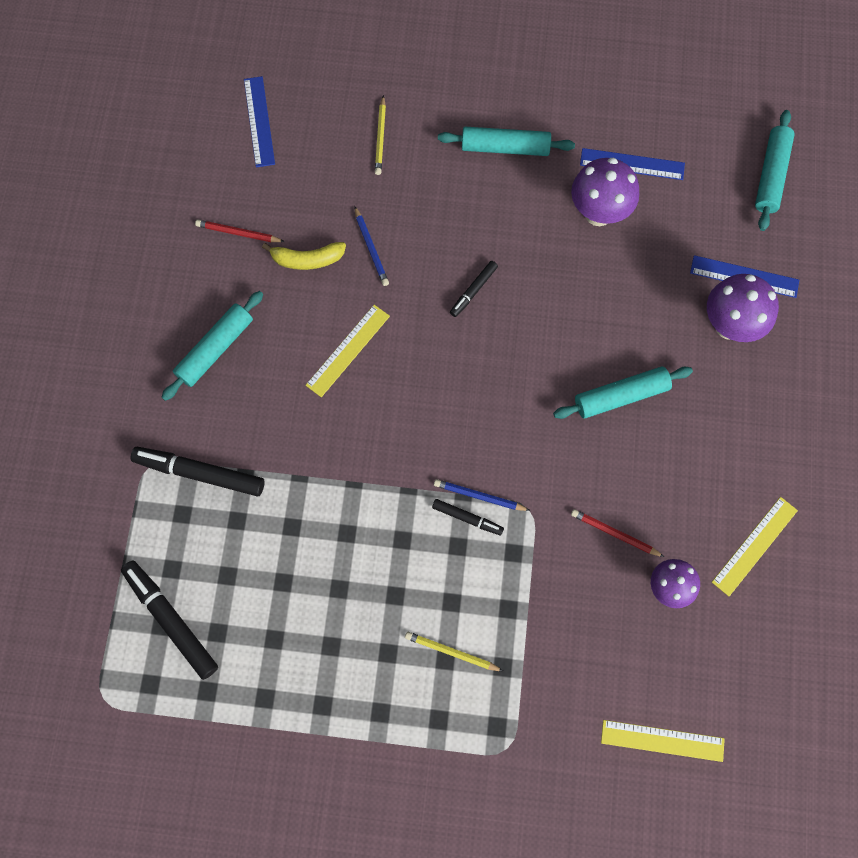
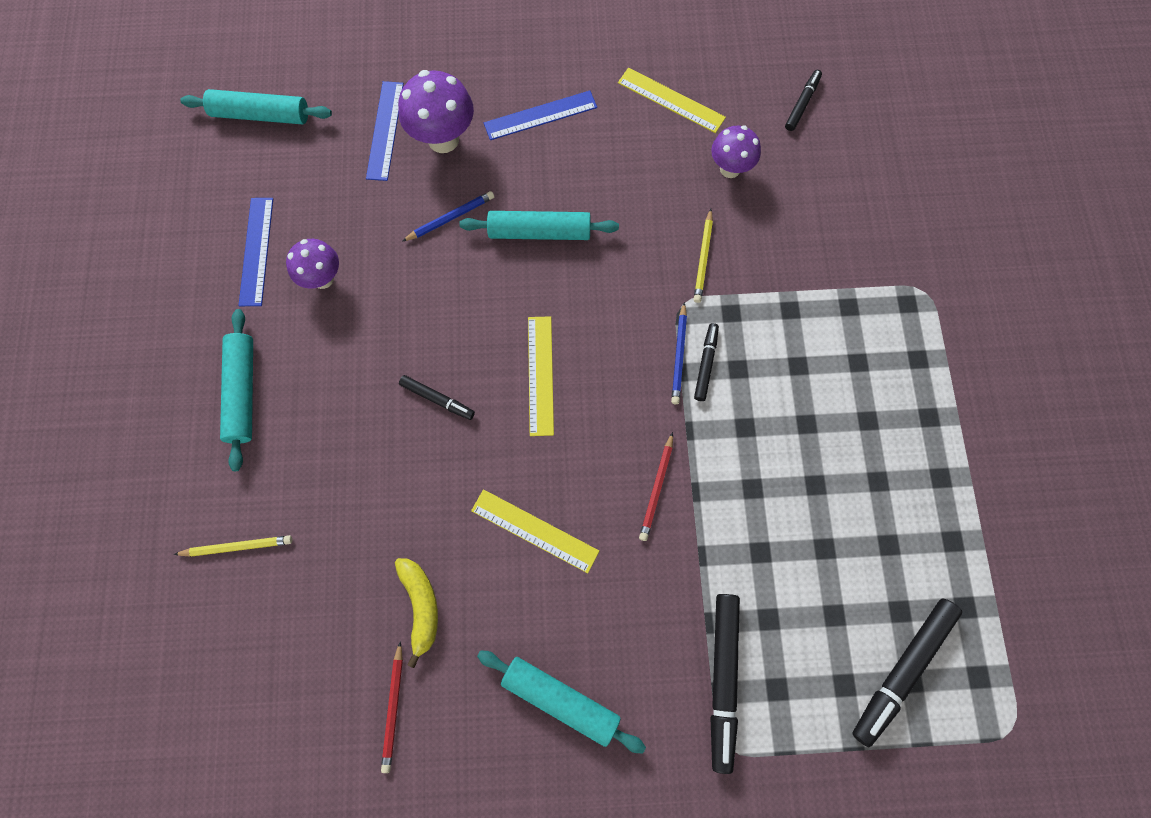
camera: 100 degrees left, 0 degrees up
blue ruler [244,76,275,167] -> blue ruler moved to [484,90,597,140]
blue pencil [354,206,389,286] -> blue pencil moved to [402,191,494,241]
yellow pencil [405,632,503,671] -> yellow pencil moved to [694,209,713,303]
turquoise rolling pin [553,366,693,419] -> turquoise rolling pin turned 60 degrees counterclockwise [459,211,619,240]
purple mushroom [571,158,639,226] -> purple mushroom [286,239,339,289], size x0.66
red pencil [571,509,664,557] -> red pencil moved to [639,432,673,541]
yellow ruler [601,720,725,762] -> yellow ruler moved to [528,316,554,436]
none -> black marker [785,70,822,131]

